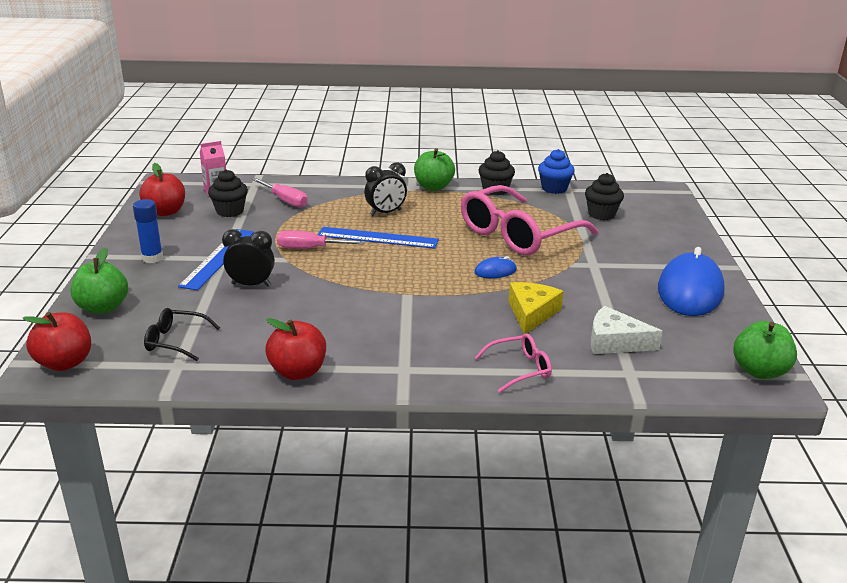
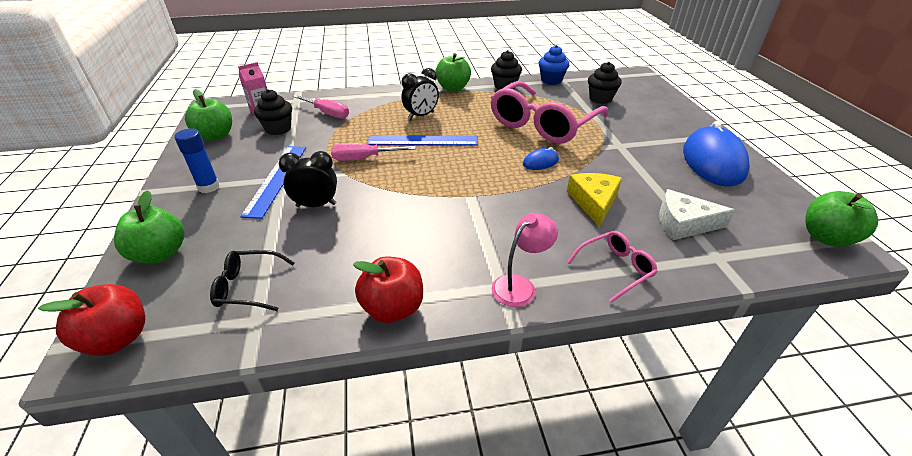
camera: 10 degrees left, 10 degrees up
red apple [139,163,185,216] -> green apple [185,89,232,141]
none -> pink lamp [492,213,558,307]

